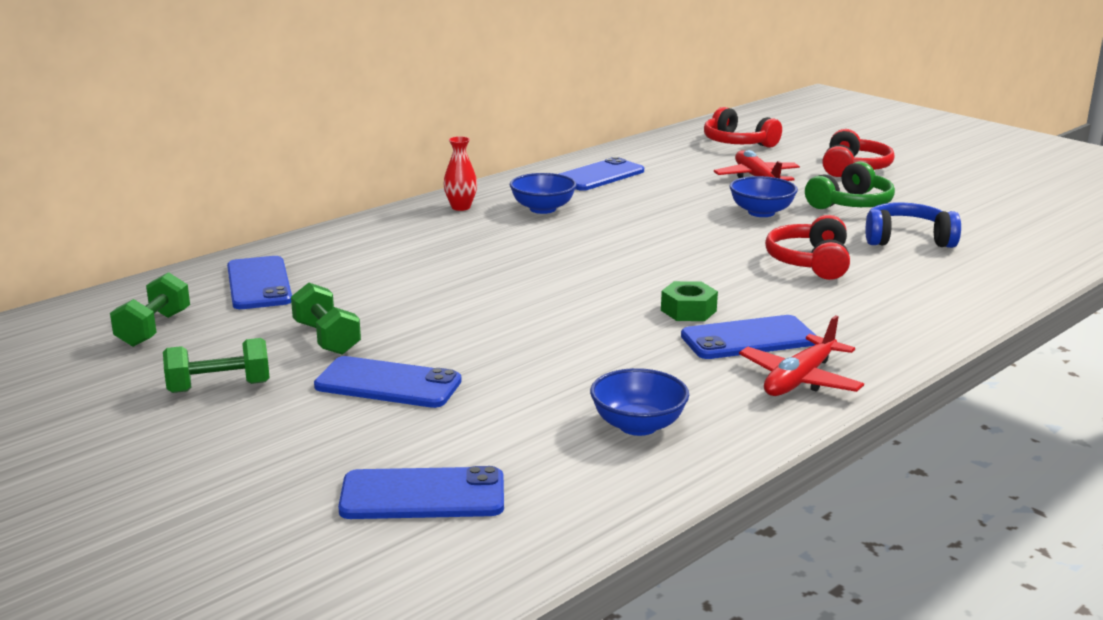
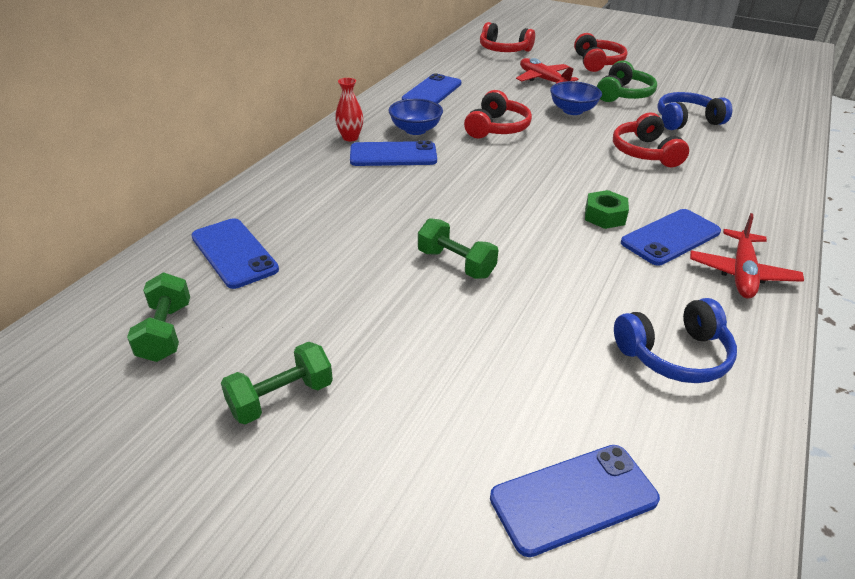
camera: 20 degrees left, 15 degrees up
green dumbbell [291,283,361,355] -> green dumbbell moved to [418,218,498,279]
blue phone [314,356,461,408] -> blue phone moved to [350,141,437,166]
blue bowl [590,368,689,436] -> blue headphones [614,298,737,383]
none -> red headphones [464,90,532,138]

